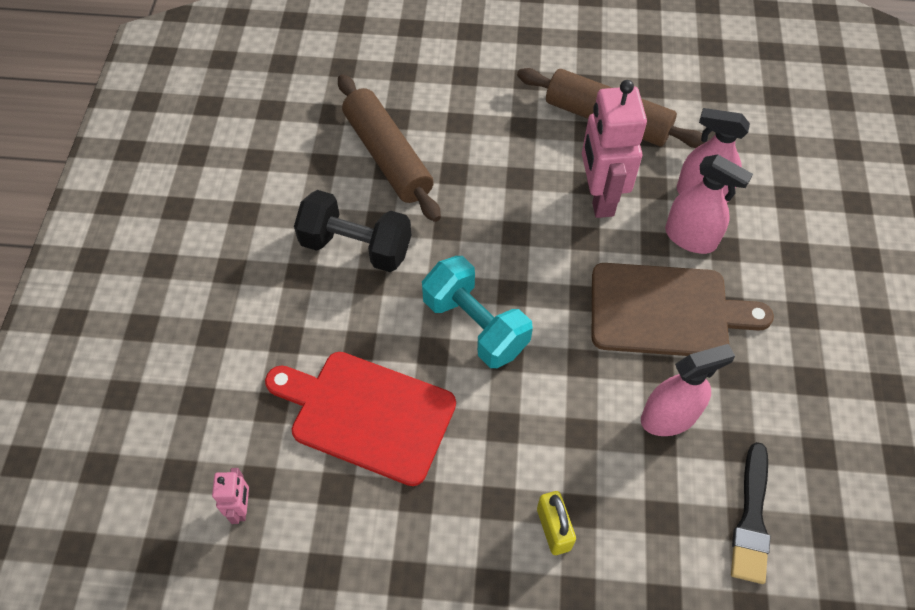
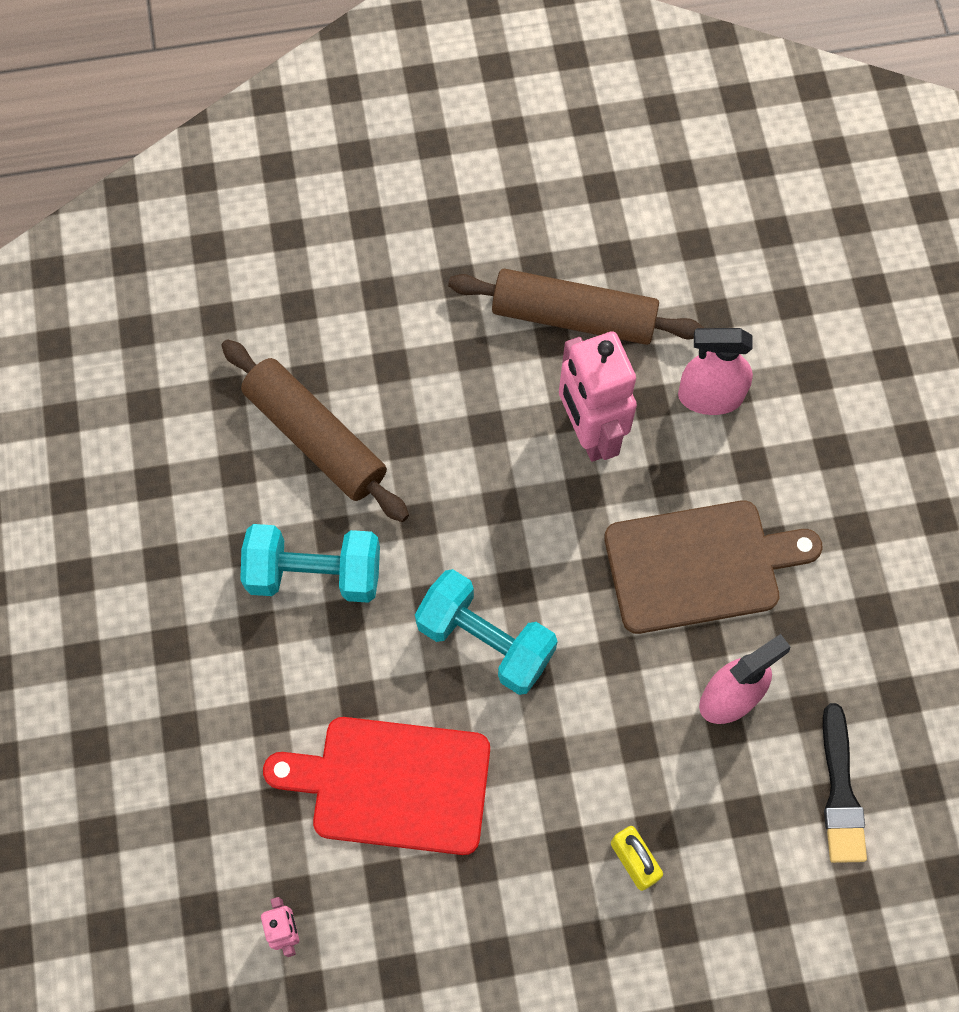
camera: 15 degrees left, 10 degrees up
black dumbbell [294,190,411,272] -> turquoise dumbbell [240,524,380,603]
pink spray bottle [665,154,753,254] -> none

